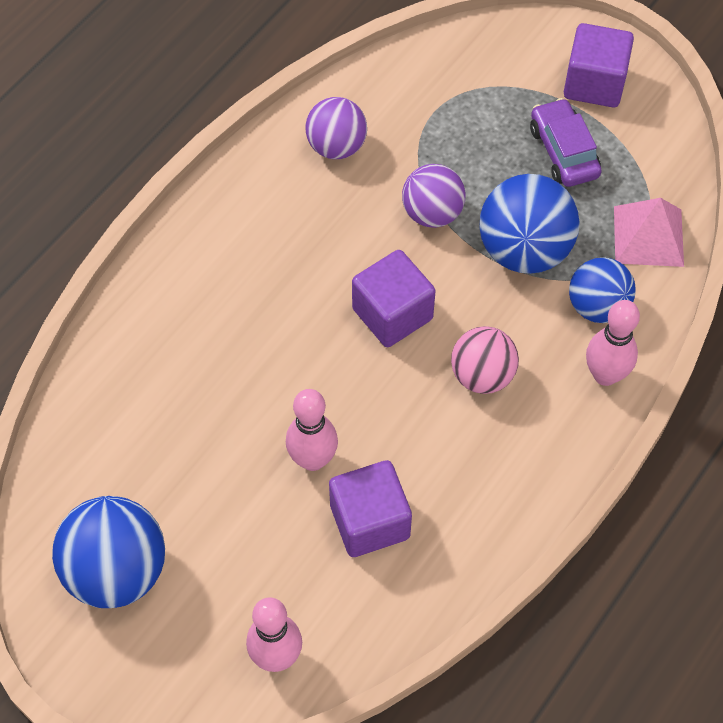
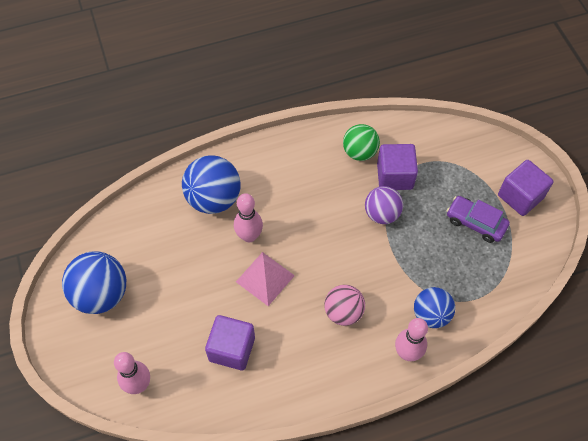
camera: 35 degrees right, 0 degrees up
pink bowling pin [286,389,338,471] -> pink bowling pin moved to [234,193,263,243]
purple ball [305,97,367,159] -> green ball [343,124,380,161]
purple cube [352,250,436,347] -> purple cube moved to [377,144,418,190]
blue ball [480,174,580,274] -> blue ball moved to [182,155,241,214]
purple car [530,98,602,187] -> purple car turned 75 degrees counterclockwise [447,196,510,243]
pink pyramid [614,198,684,267] -> pink pyramid moved to [236,252,295,306]

